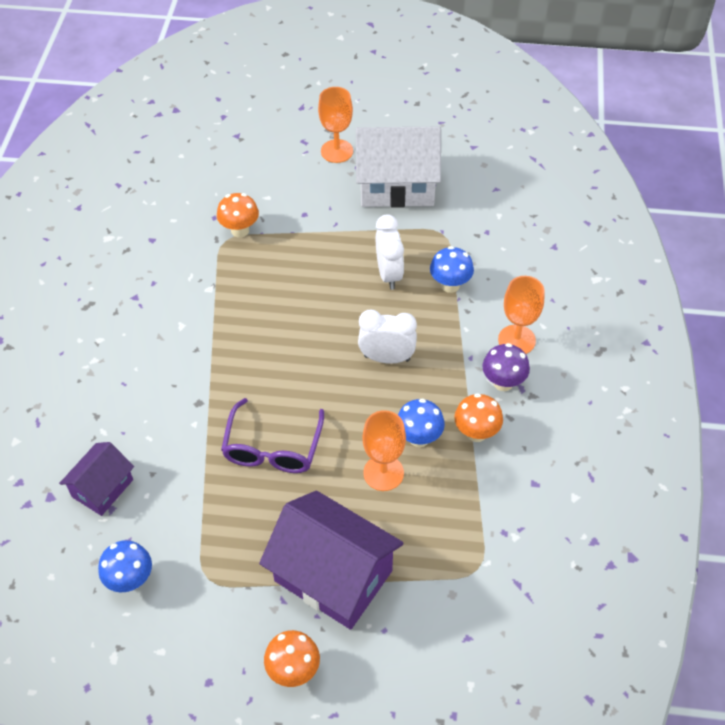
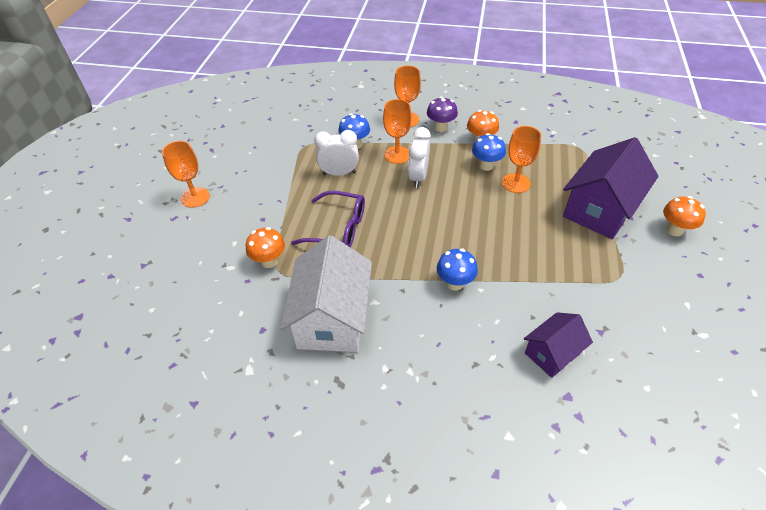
camera: 85 degrees left, 5 degrees down
purple house [59,442,134,516] -> purple house turned 75 degrees counterclockwise [524,312,593,378]
blue mushroom [98,540,152,592] -> blue mushroom moved to [437,249,478,291]
purple glasses [221,398,324,473] -> purple glasses moved to [291,191,365,247]
white house [356,127,441,208] -> white house moved to [280,236,372,352]
none -> orange goblet [383,99,412,164]

